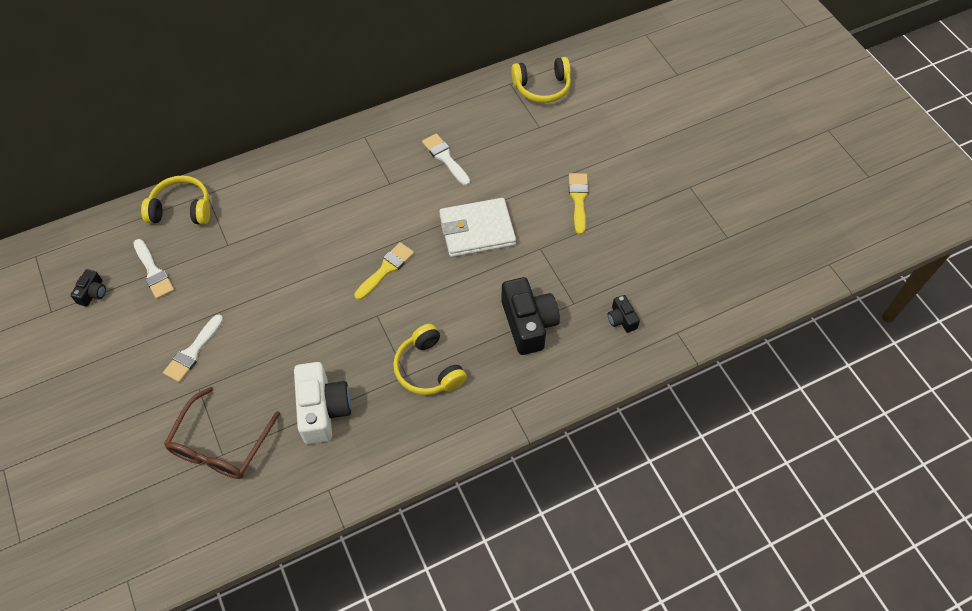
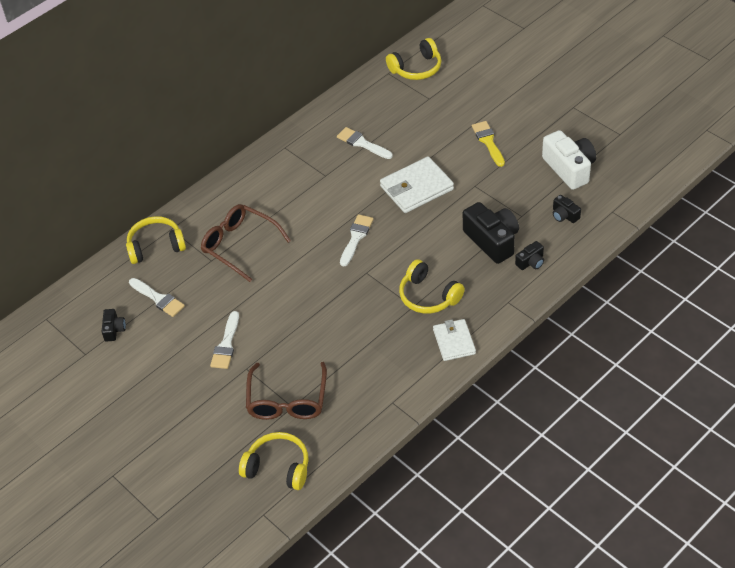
camera: 15 degrees left, 10 degrees down
white camera [294,362,351,444] -> white camera moved to [542,130,596,190]
yellow brush [354,242,414,300] -> white brush [340,214,374,266]
none -> brown glasses [201,204,291,282]
none -> yellow headphones [239,432,309,490]
none -> white wallet [433,319,476,361]
none -> black camera [515,241,544,270]

